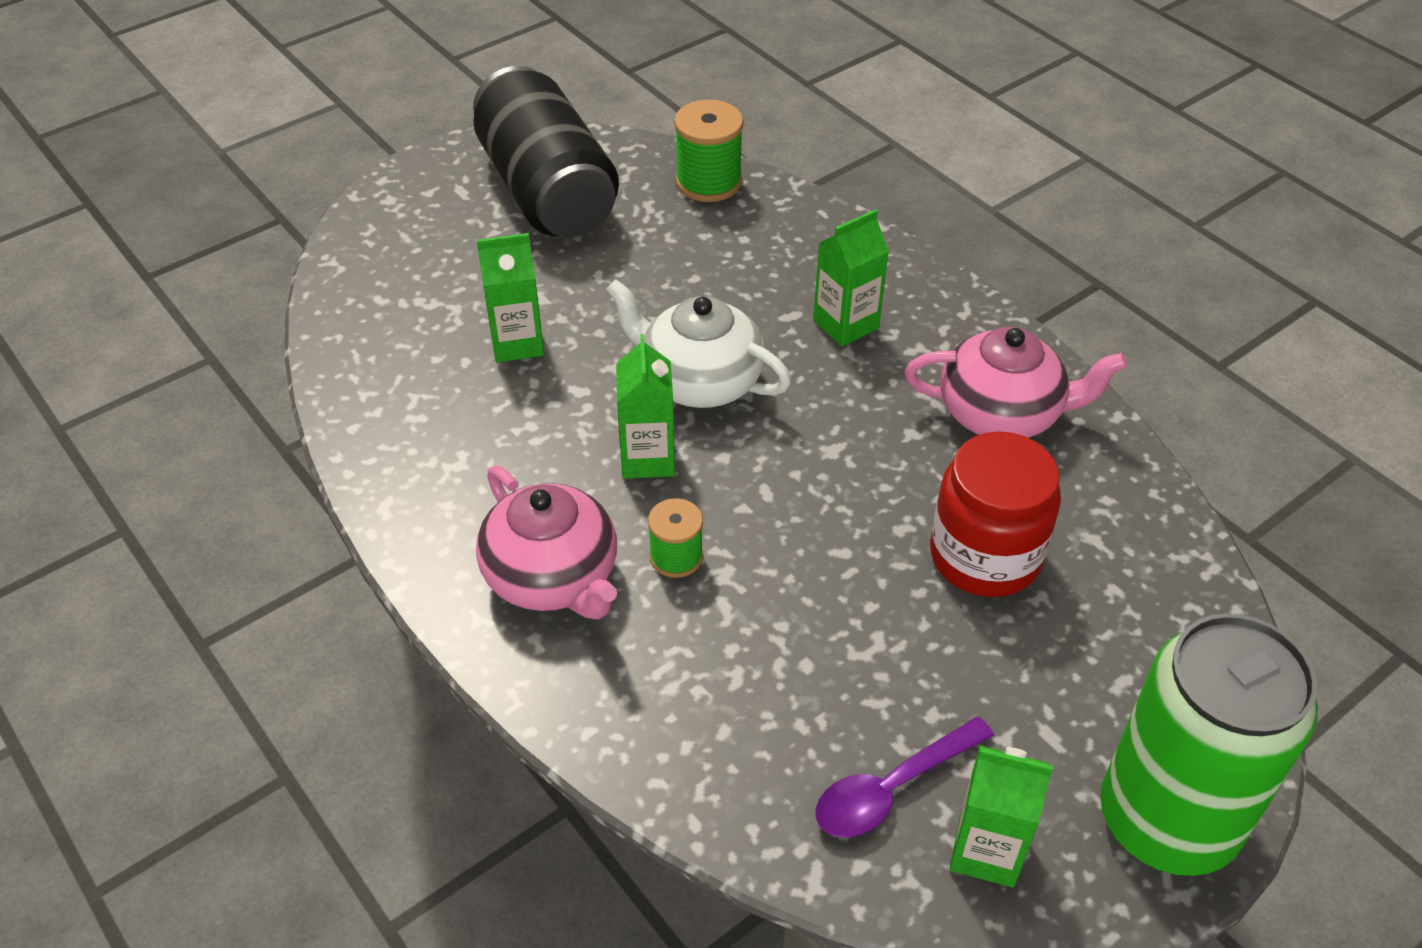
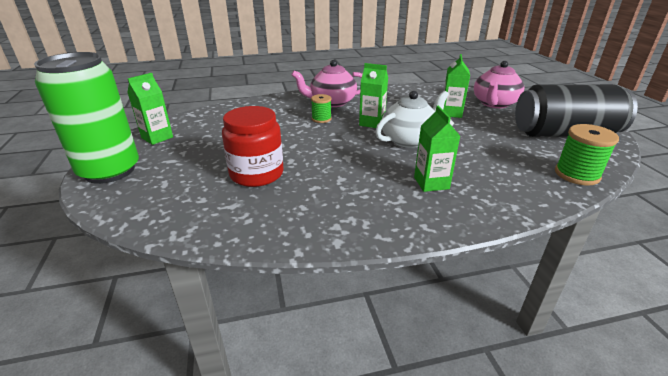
camera: 115 degrees right, 15 degrees down
purple spoon [815,717,994,837] -> none
pink teapot [905,327,1127,438] -> pink teapot moved to [474,61,524,108]

